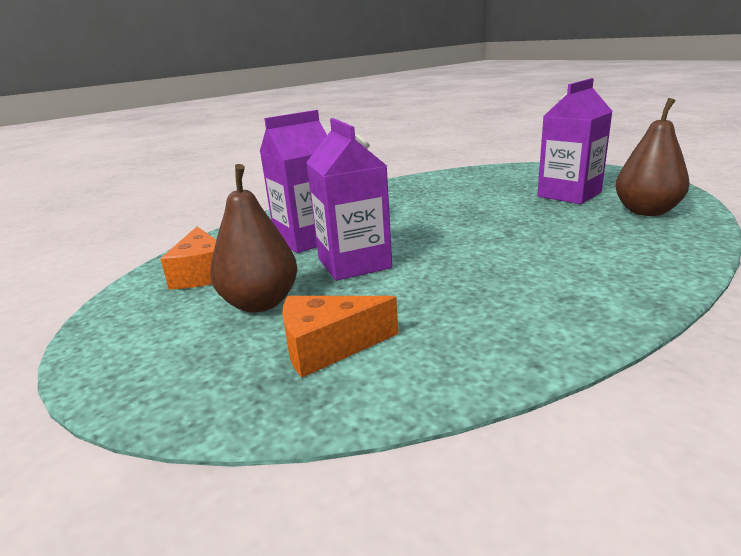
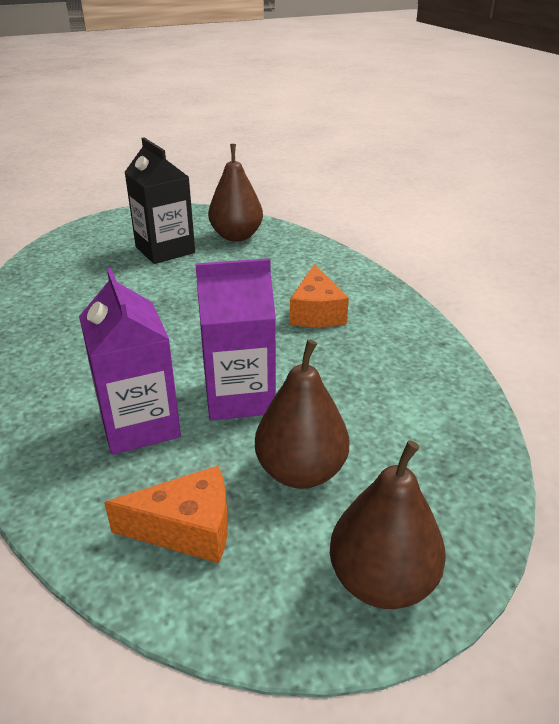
camera: 80 degrees left, 10 degrees up
orange cheese [282,296,398,378] -> orange cheese moved to [290,264,349,327]
purple carton [537,78,613,204] -> black carton [124,137,195,264]
none -> brown pear [330,440,446,609]

